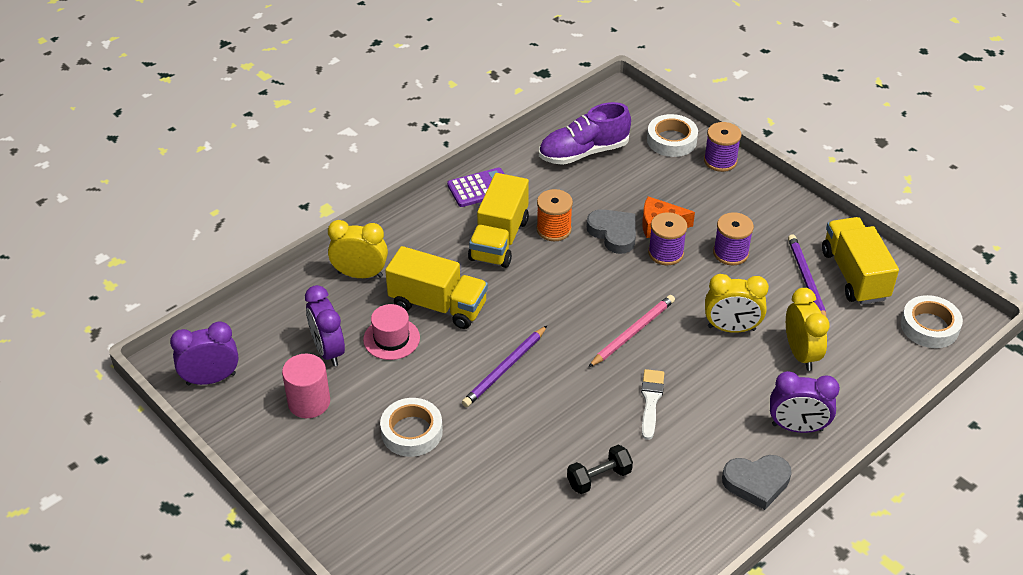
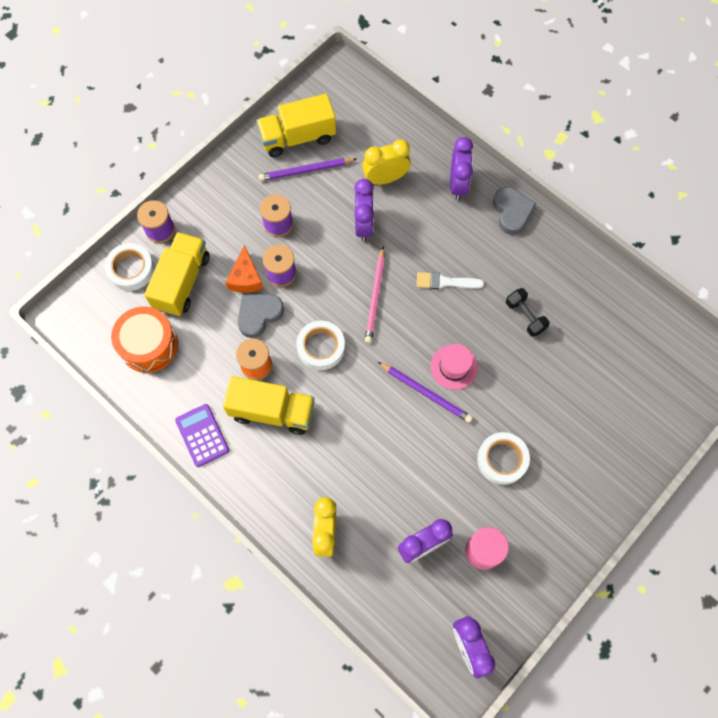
camera: 95 degrees left, 25 degrees up
pink hat [363,304,420,360] -> pink hat moved to [430,344,478,390]
yellow truck [385,246,488,329] -> yellow truck moved to [144,232,210,316]
purple shoe [539,102,631,165] -> orange drum [111,306,178,373]
pink pencil [589,295,675,367] -> pink pencil turned 120 degrees counterclockwise [365,246,385,343]
yellow clock [705,274,769,333] -> purple clock [354,179,374,242]
white tape [901,295,963,348] -> white tape moved to [296,321,345,370]

